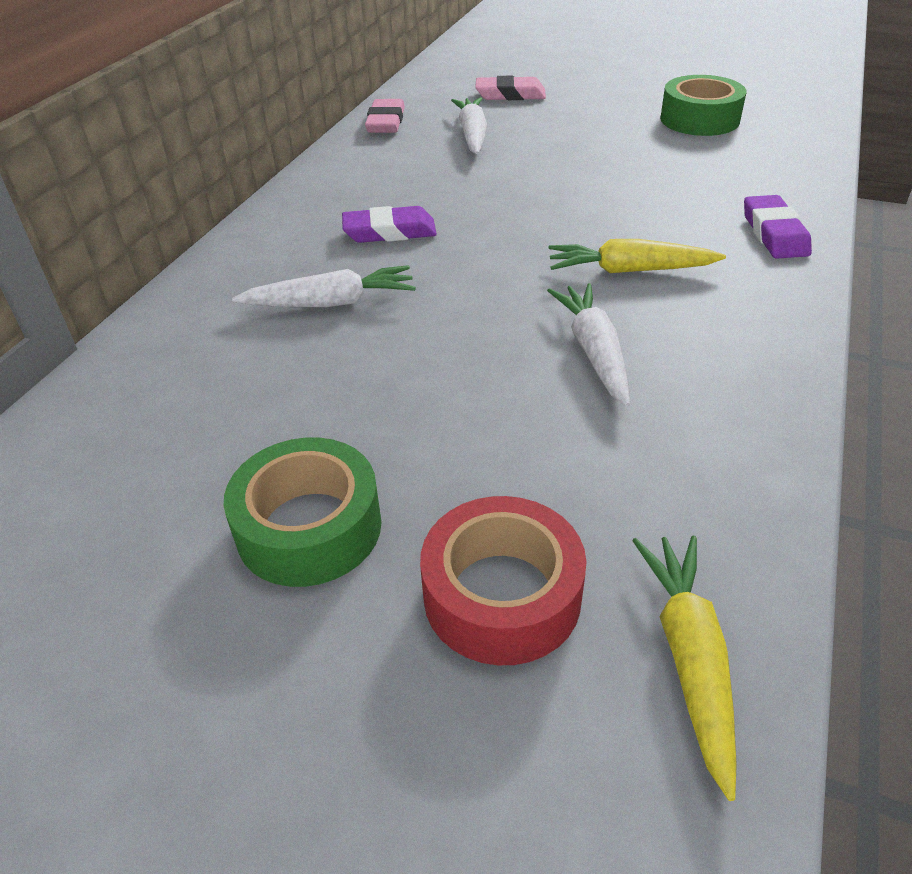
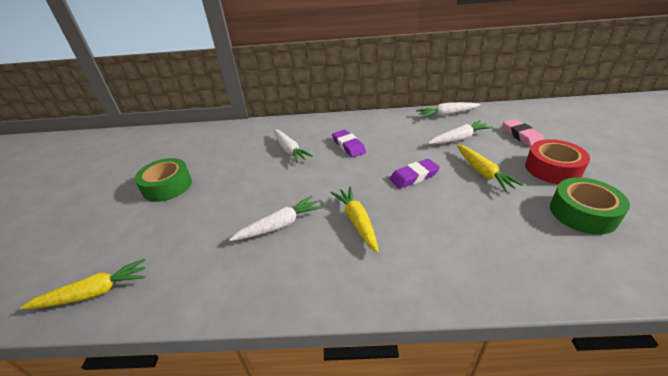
camera: 70 degrees right, 5 degrees down
pink eraser [365,99,405,133] -> white carrot [416,102,480,118]
red tape [420,496,586,665] -> red tape moved to [525,139,590,184]
purple eraser [744,195,812,259] -> purple eraser moved to [390,159,440,189]
none -> yellow carrot [457,145,524,192]

